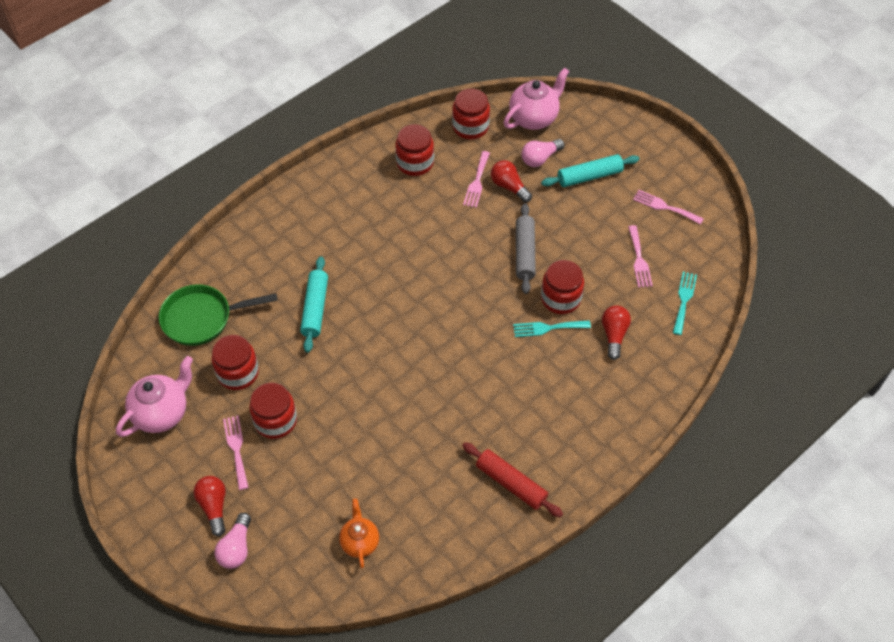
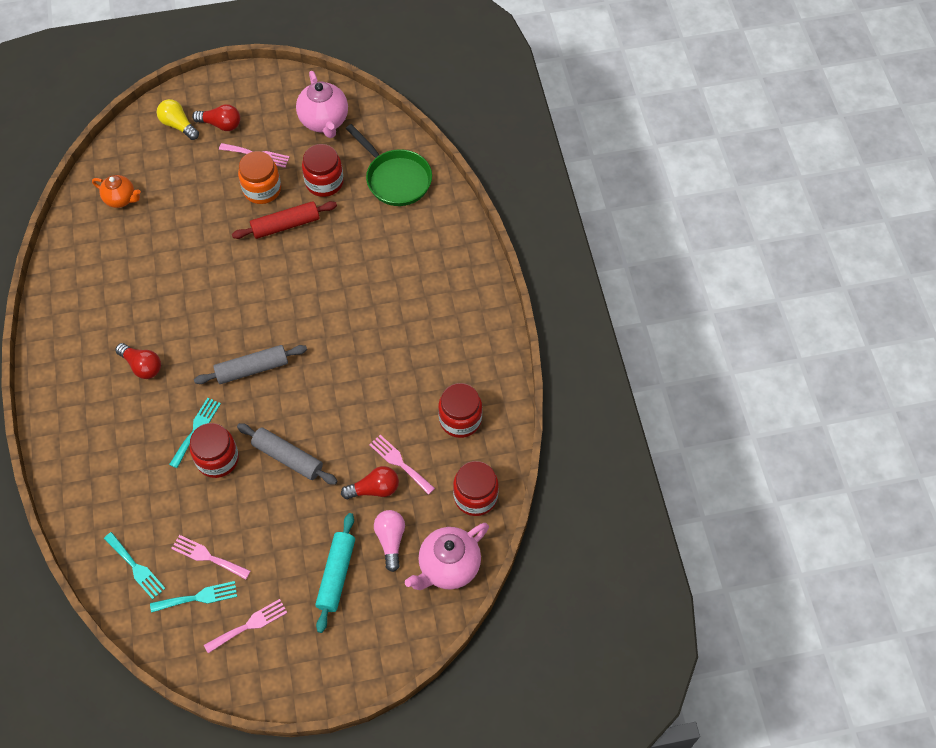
camera: 120 degrees right, 5 degrees up
green pan [159,284,278,346] -> green pan turned 120 degrees clockwise [346,124,432,206]
pink light bulb [215,513,251,569] -> yellow light bulb [157,99,199,140]
red jar [249,383,297,439] -> orange jar [238,151,281,204]
turquoise rolling pin [300,256,328,353] -> none
red rolling pin [462,442,563,518] -> red rolling pin moved to [232,201,337,239]
pink teapot [503,68,569,130] -> pink teapot turned 60 degrees clockwise [405,523,489,590]
red light bulb [602,305,631,360] -> red light bulb moved to [115,343,161,379]
none -> turquoise fork [150,581,237,613]
none -> grey rolling pin [194,345,307,384]

